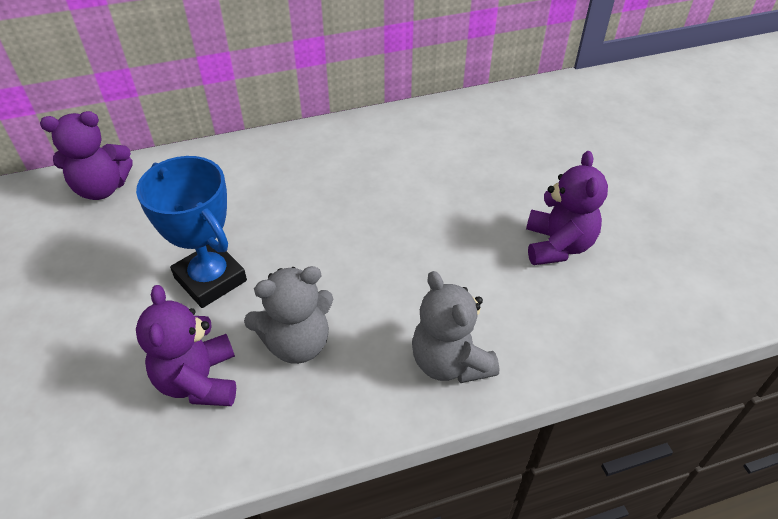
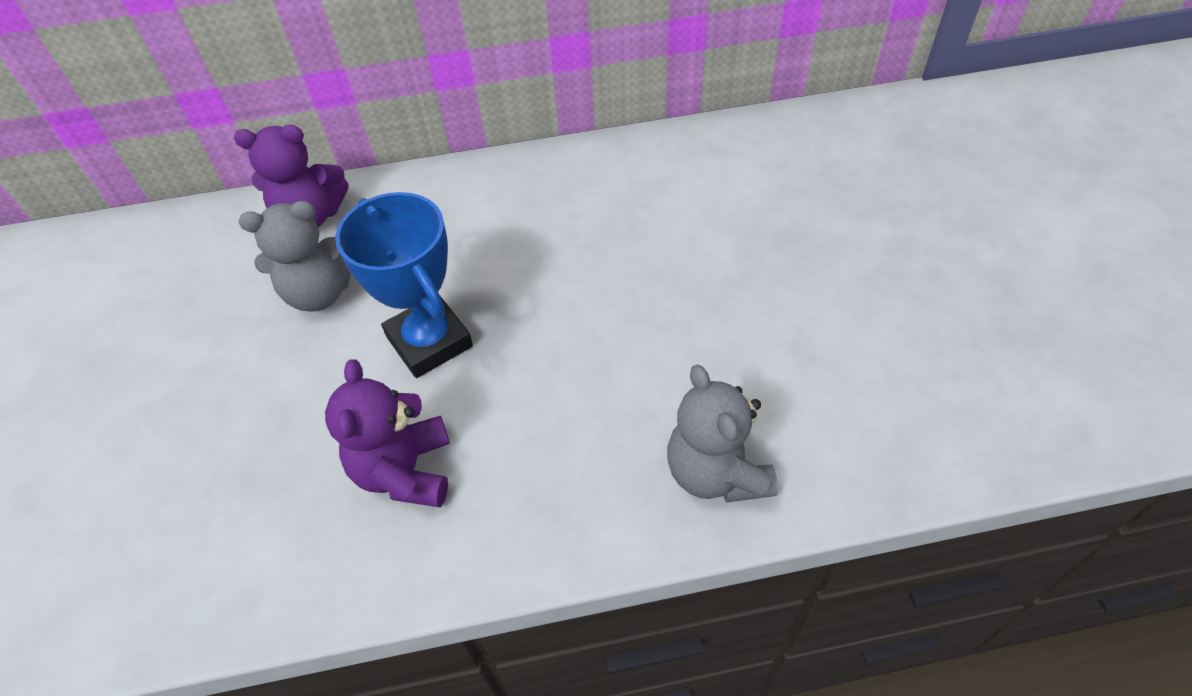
camera: 10 degrees right, 5 degrees up
grey teddy bear [244,266,333,364] -> grey teddy bear moved to [239,201,351,311]
purple teddy bear [526,151,608,265] -> none

